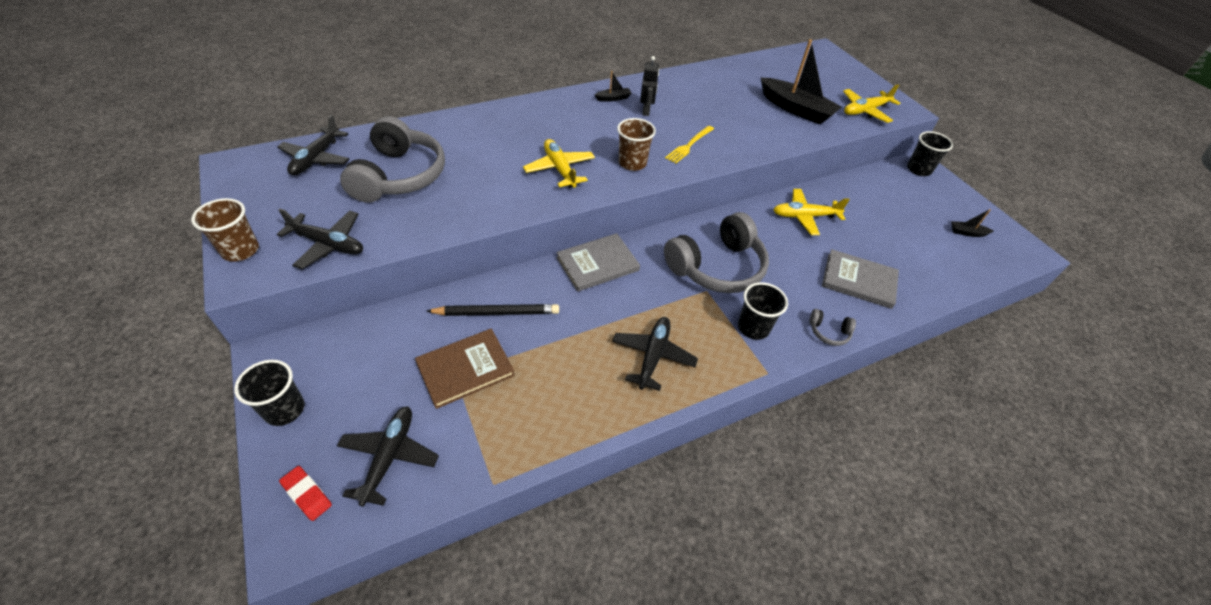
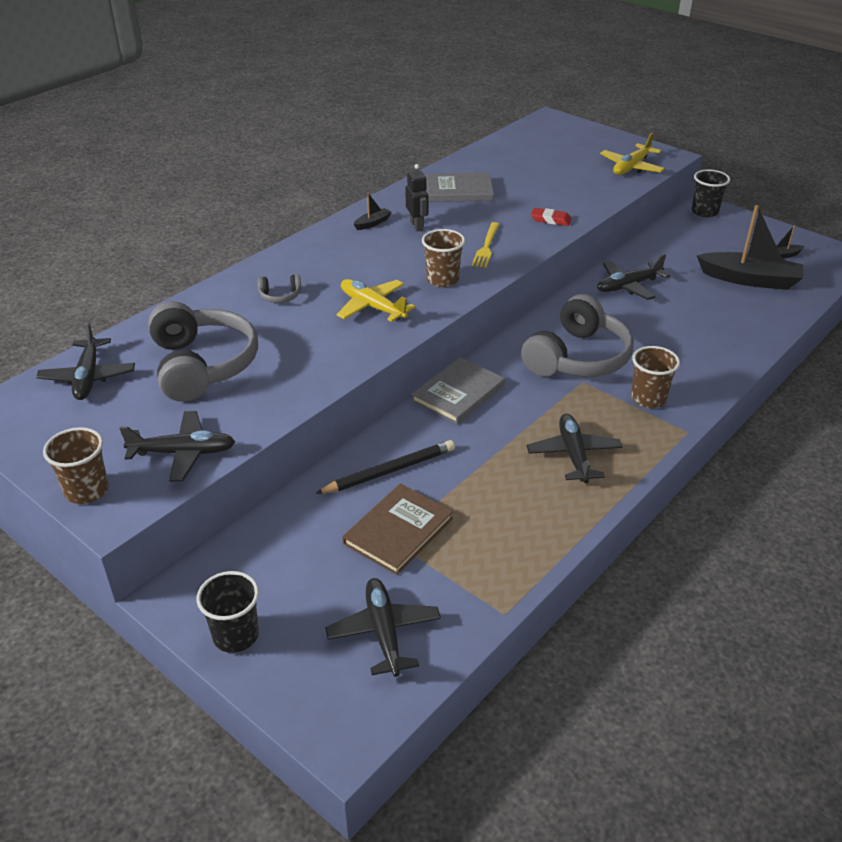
camera: 20 degrees left, 10 degrees down
red eraser [279,466,332,521] -> red eraser moved to [531,208,572,226]
black cup [738,282,788,340] -> brown cup [631,346,680,408]
black boat [760,39,842,124] -> black boat moved to [697,205,803,290]
yellow plane [773,189,850,235] -> black plane [597,254,670,300]
grey headphones [809,309,856,346] -> grey headphones moved to [257,274,301,303]
grey book [822,249,899,309] -> grey book moved to [427,173,494,202]

